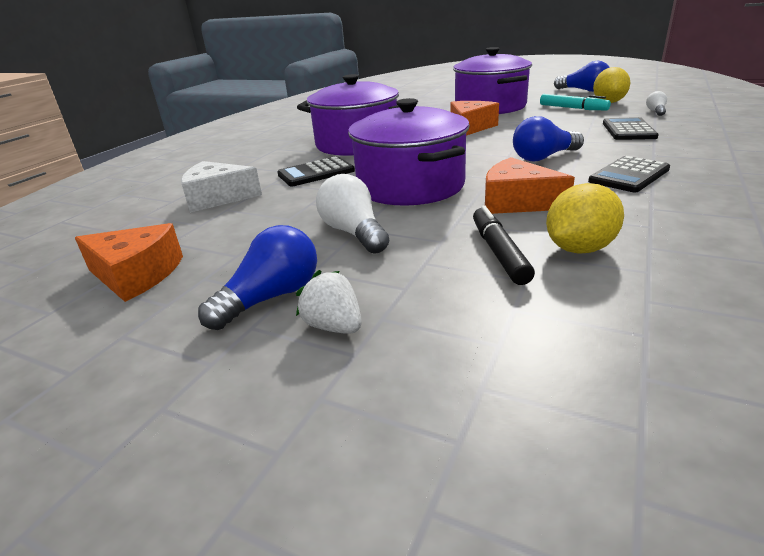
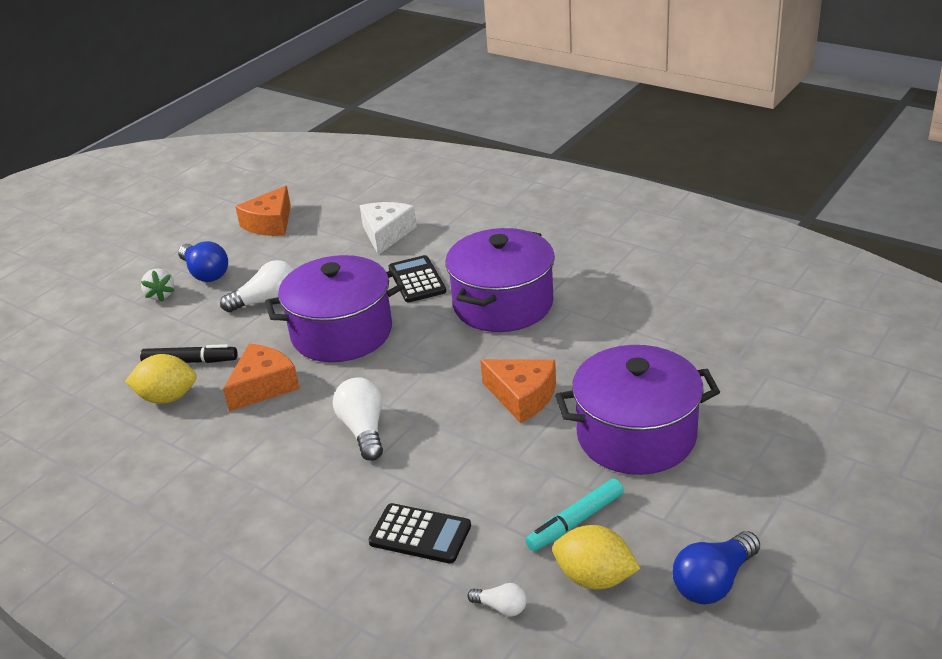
camera: 100 degrees right, 5 degrees up
white strawberry [296,270,362,334] -> white strawberry turned 105 degrees clockwise [141,268,175,302]
blue light bulb [513,116,584,162] -> white light bulb [333,377,383,461]
yellow lemon [546,183,624,254] -> yellow lemon turned 60 degrees counterclockwise [125,354,197,404]
black calculator [588,156,670,192] -> none

